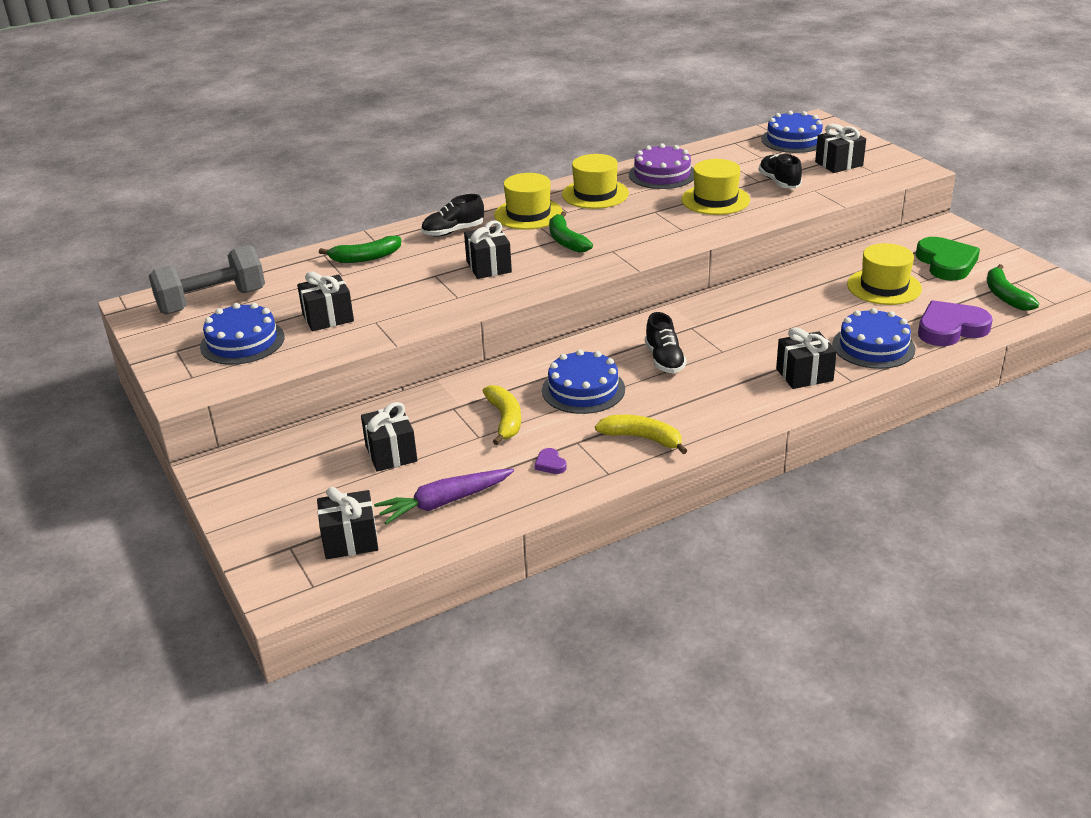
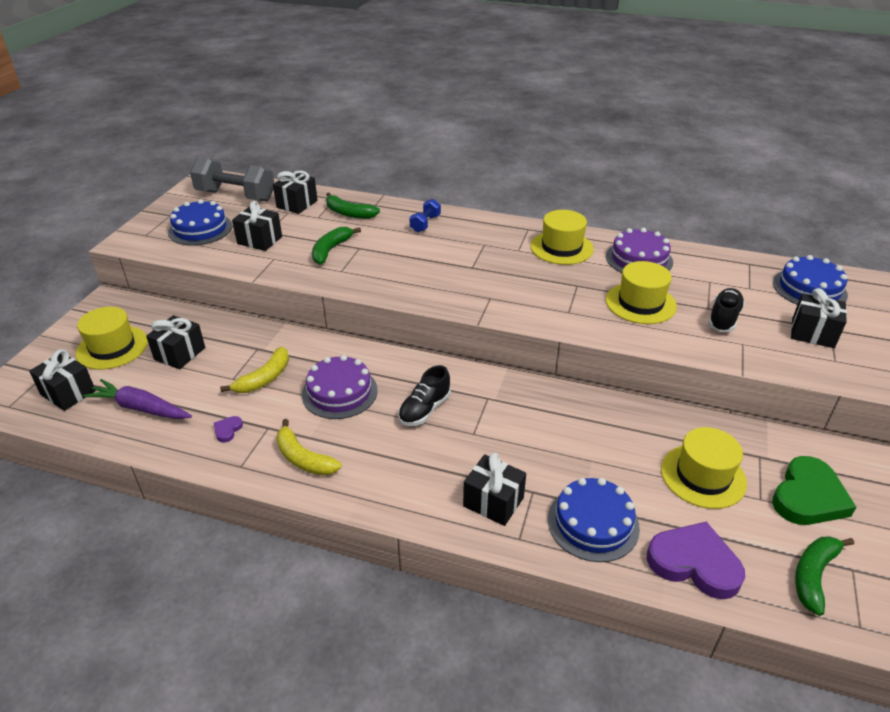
camera: 45 degrees right, 5 degrees up
black shoe [421,194,484,237] -> blue dumbbell [410,199,441,232]
black gift [464,221,512,279] -> black gift moved to [273,171,318,214]
yellow hat [494,173,563,230] -> yellow hat moved to [76,307,148,370]
blue cake [542,349,625,414] -> purple cake [302,355,378,419]
green banana [549,211,593,252] -> green banana moved to [312,227,361,265]
yellow banana [595,415,688,454] -> yellow banana turned 150 degrees clockwise [276,419,342,476]

